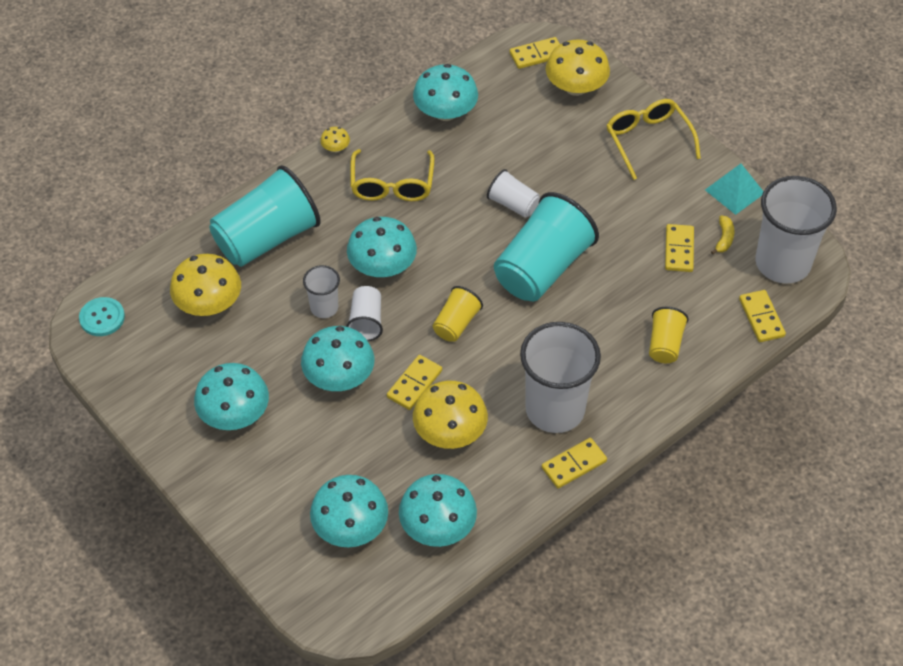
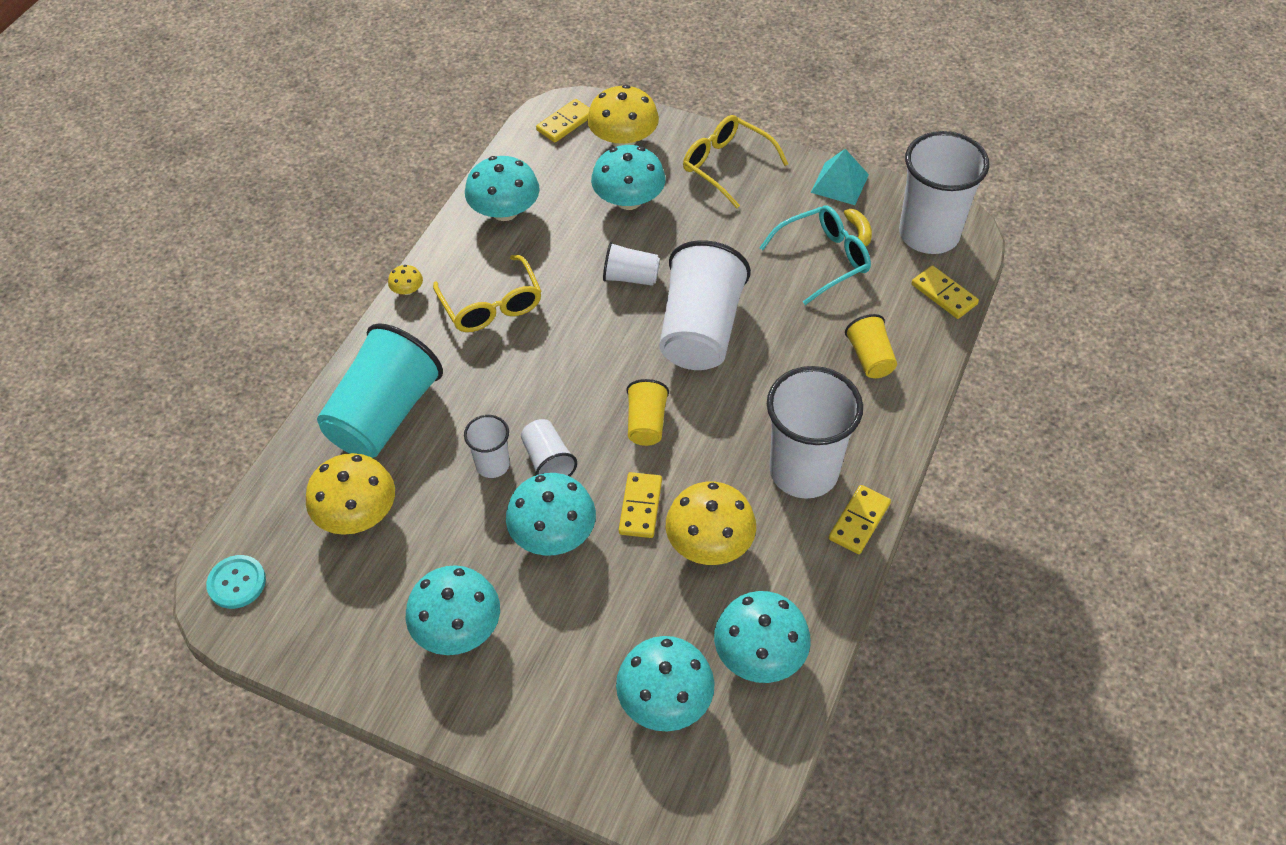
camera: 25 degrees left, 0 degrees up
turquoise mushroom [347,217,417,277] -> turquoise mushroom moved to [591,145,665,210]
turquoise cup [494,192,599,301] -> white cup [659,240,751,370]
yellow domino [665,224,694,272] -> turquoise glasses [759,206,871,305]

